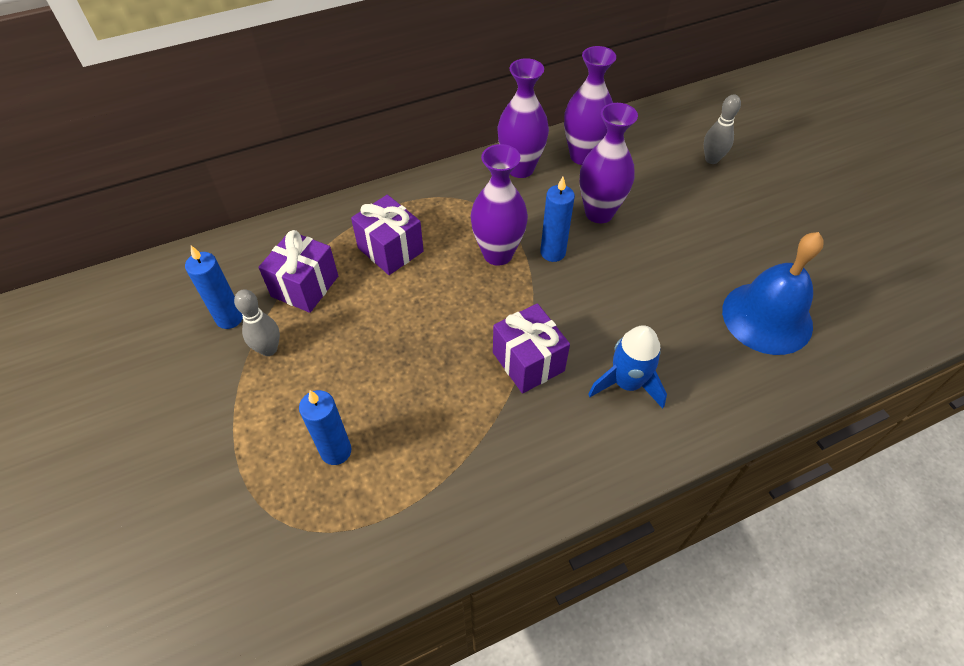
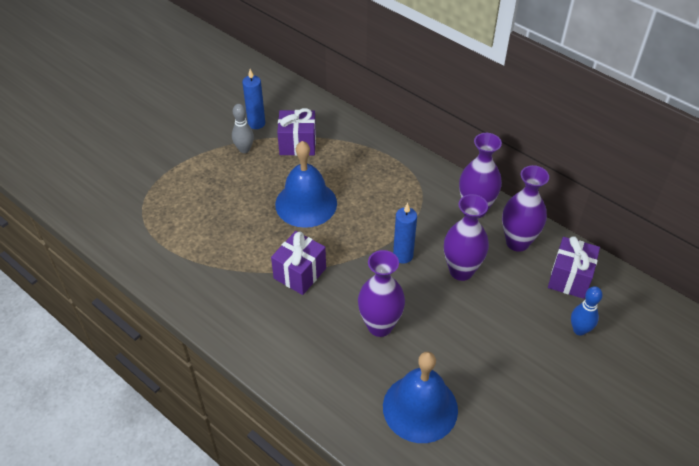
camera: 65 degrees right, 5 degrees down
blue candle [299,390,352,465] -> none
purple gift [351,195,424,275] -> purple gift moved to [548,236,600,299]
purple vase [471,144,528,266] -> purple vase moved to [358,250,405,337]
blue rocket [588,325,667,409] -> none
grey bowling pin [704,94,741,164] -> blue bowling pin [571,286,603,336]
none -> blue bell [275,141,337,228]

